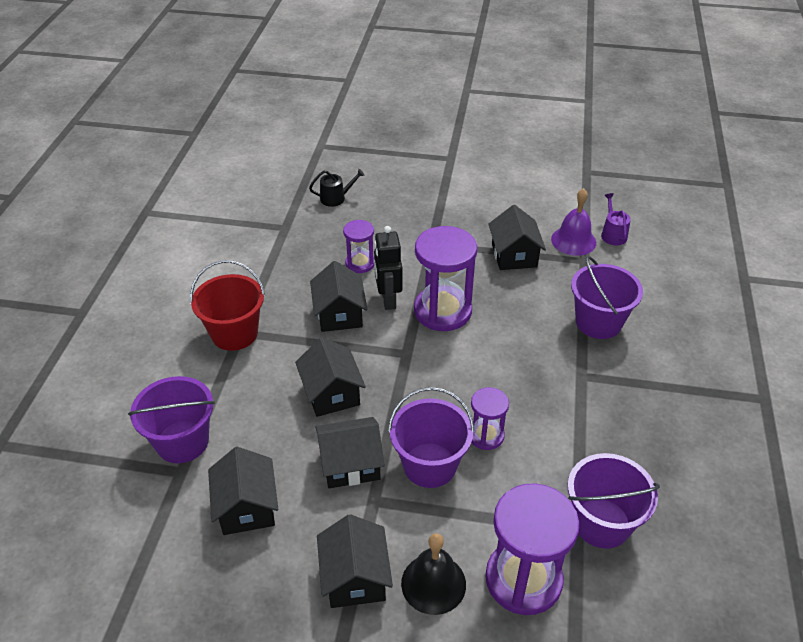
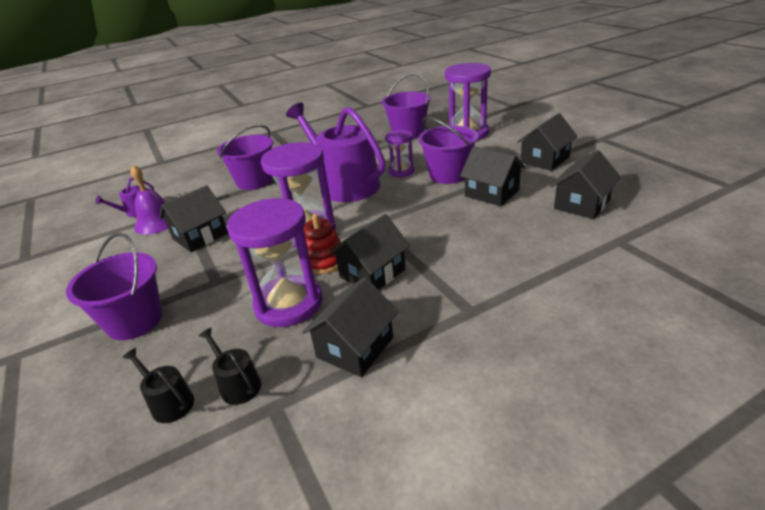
camera: 125 degrees left, 10 degrees down
purple bucket [128,376,215,463] -> purple bucket moved to [66,233,162,340]
red bucket [190,260,265,351] -> none
black house [295,337,366,417] -> black house moved to [302,277,399,377]
purple hourglass [343,220,374,273] -> purple hourglass [227,198,323,327], size x1.84
black robot [374,226,402,310] -> red stacking toy [303,214,341,274]
black bell [401,533,466,615] -> none
none -> black watering can [199,328,261,405]
none -> purple watering can [286,103,385,202]

